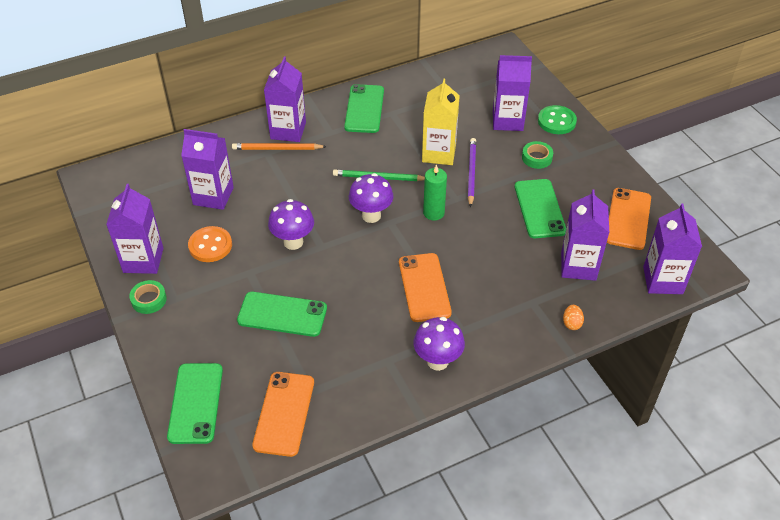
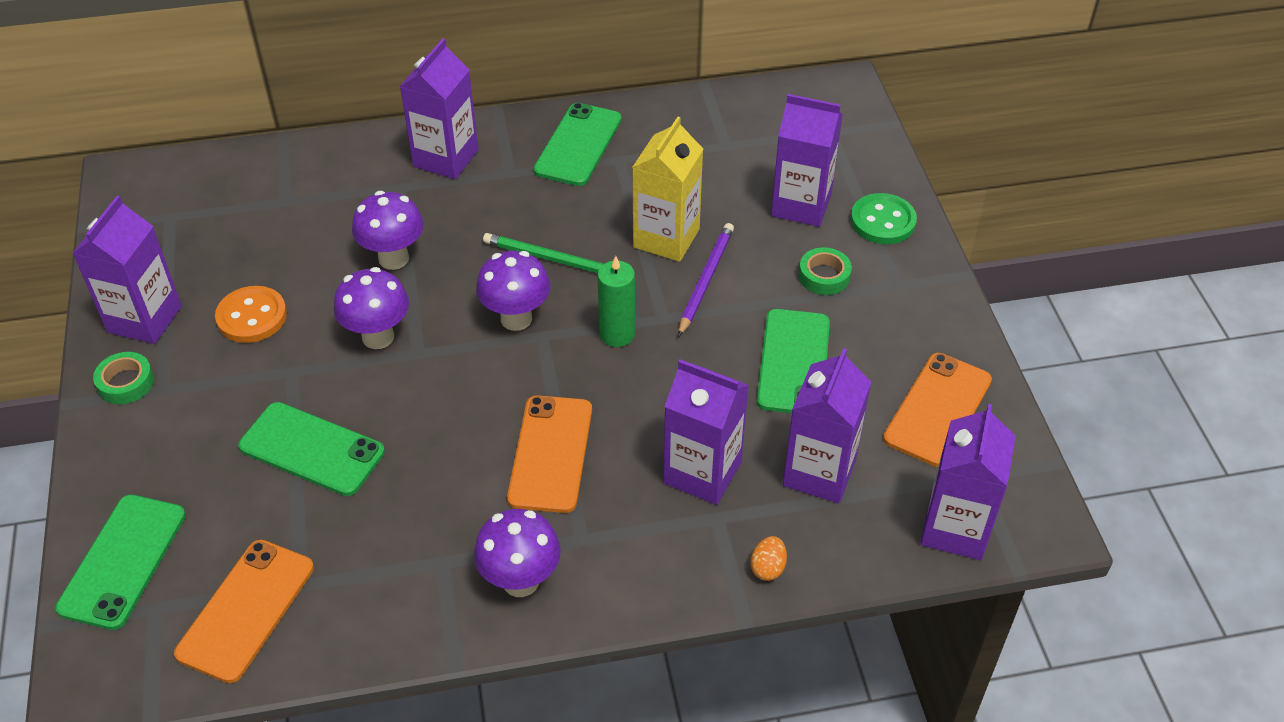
camera: 15 degrees right, 0 degrees up
purple carton [181,129,234,210] -> purple carton moved to [663,360,749,505]
orange pencil [232,143,327,150] -> none
none -> purple mushroom [352,191,424,270]

